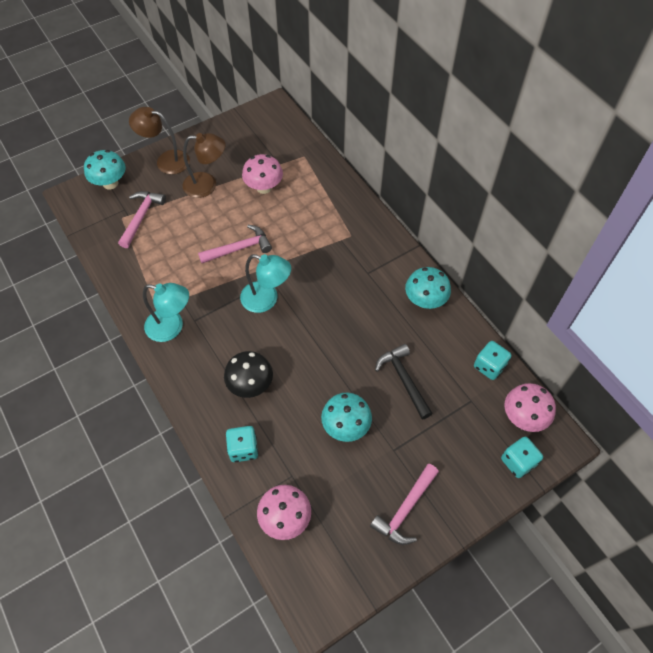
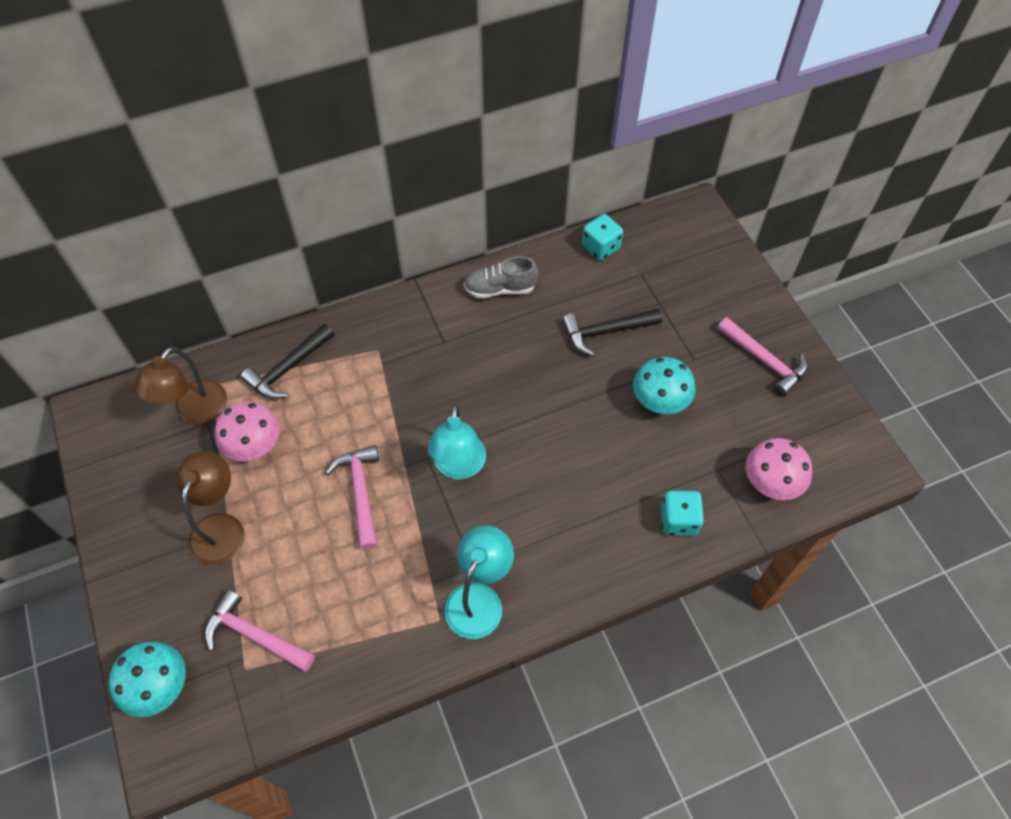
camera: 80 degrees left, 0 degrees up
brown lamp [129,107,190,174] -> brown lamp moved to [133,347,227,424]
black mushroom [224,351,273,398] -> none
turquoise lamp [240,254,291,313] -> turquoise lamp turned 150 degrees clockwise [428,404,486,480]
turquoise mushroom [405,267,451,309] -> grey shoe [464,256,539,299]
turquoise dice [501,437,543,478] -> none
pink mushroom [505,383,556,432] -> none
none -> black hammer [241,324,334,399]

